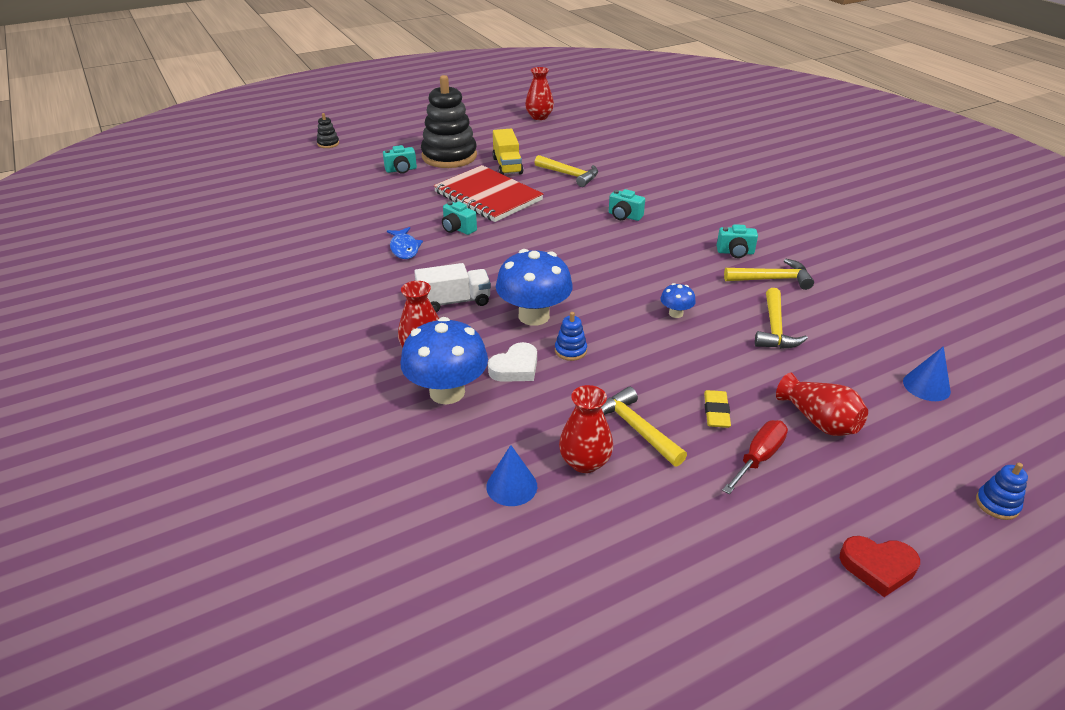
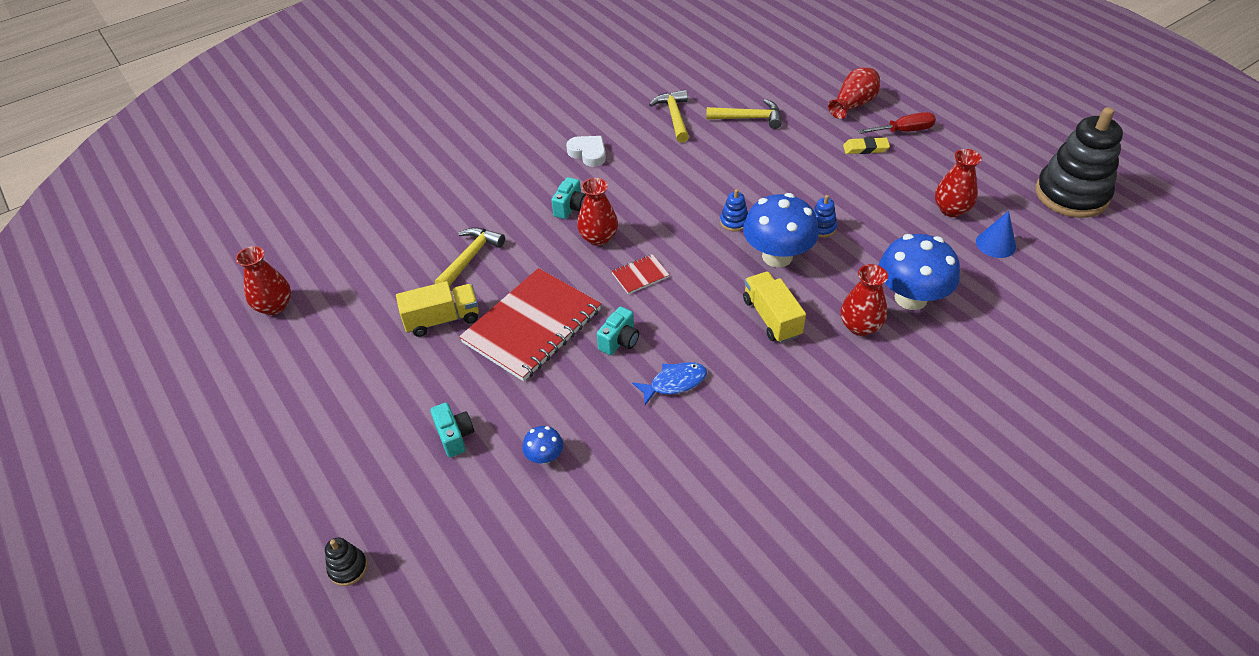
camera: 95 degrees left, 10 degrees up
white truck [414,263,491,312] -> yellow truck [743,272,806,343]
black stacking toy [421,75,477,168] -> black stacking toy moved to [1035,107,1123,218]
white heart [488,342,537,382] -> white heart moved to [566,136,606,167]
yellow hammer [601,387,687,466] -> none
blue mushroom [660,283,696,318] -> blue mushroom moved to [522,426,563,464]
turquoise camera [717,224,758,258] -> none
red screwdriver [722,420,788,494] -> red screwdriver turned 135 degrees clockwise [858,112,936,134]
red heart [840,536,920,597] -> none
blue cone [903,346,951,401] -> none
blue stacking toy [976,463,1028,520] -> blue stacking toy moved to [720,189,748,232]
none -> red vase [577,178,618,246]
none -> red notebook [612,254,669,294]

